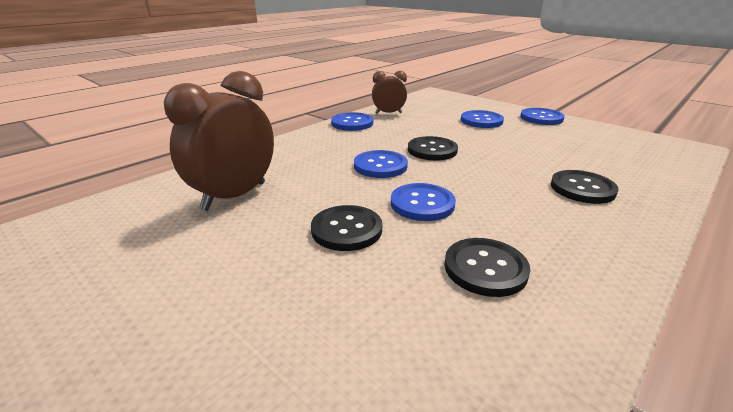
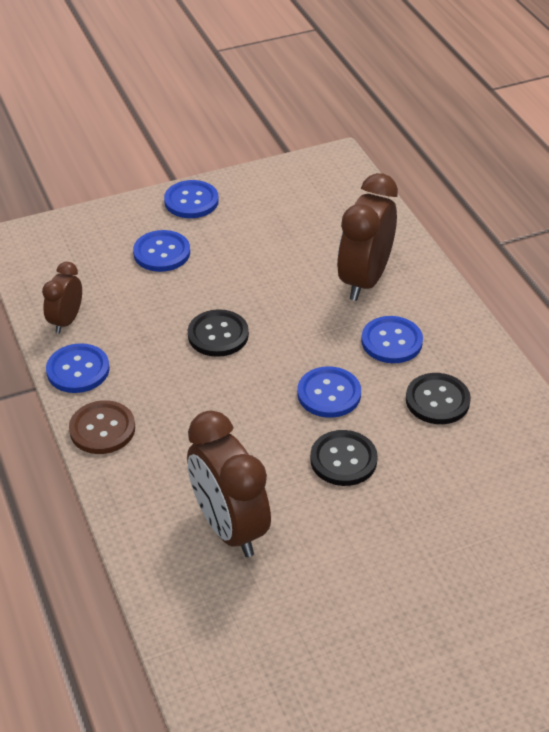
camera: 65 degrees left, 15 degrees up
blue button [354,150,408,178] -> blue button moved to [361,316,423,363]
black button [551,170,618,204] -> brown clock [337,173,398,301]
none -> brown button [69,400,135,454]

